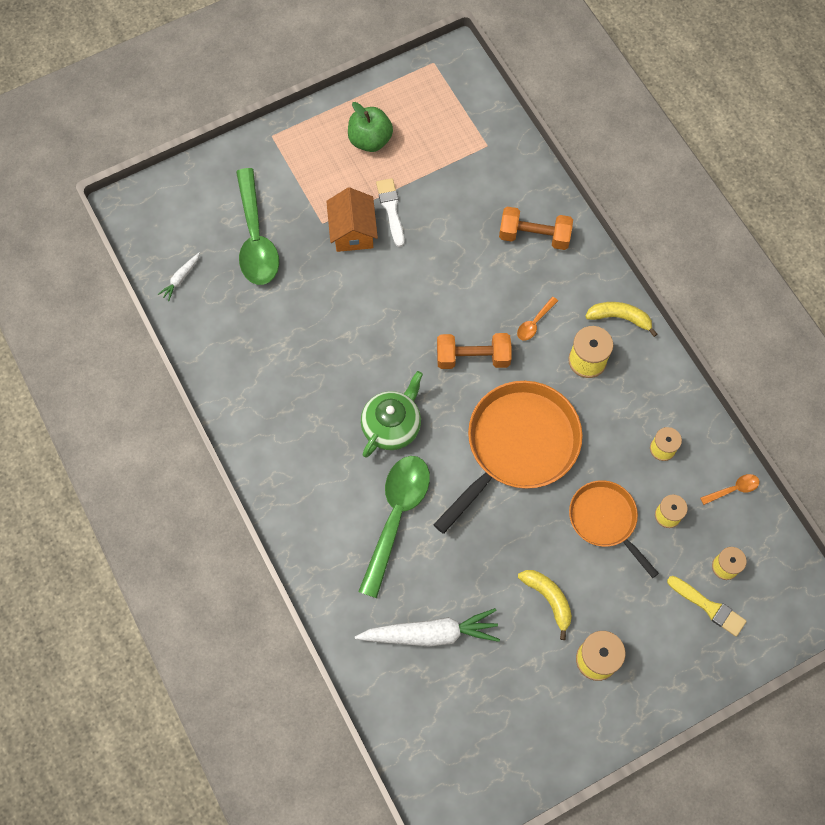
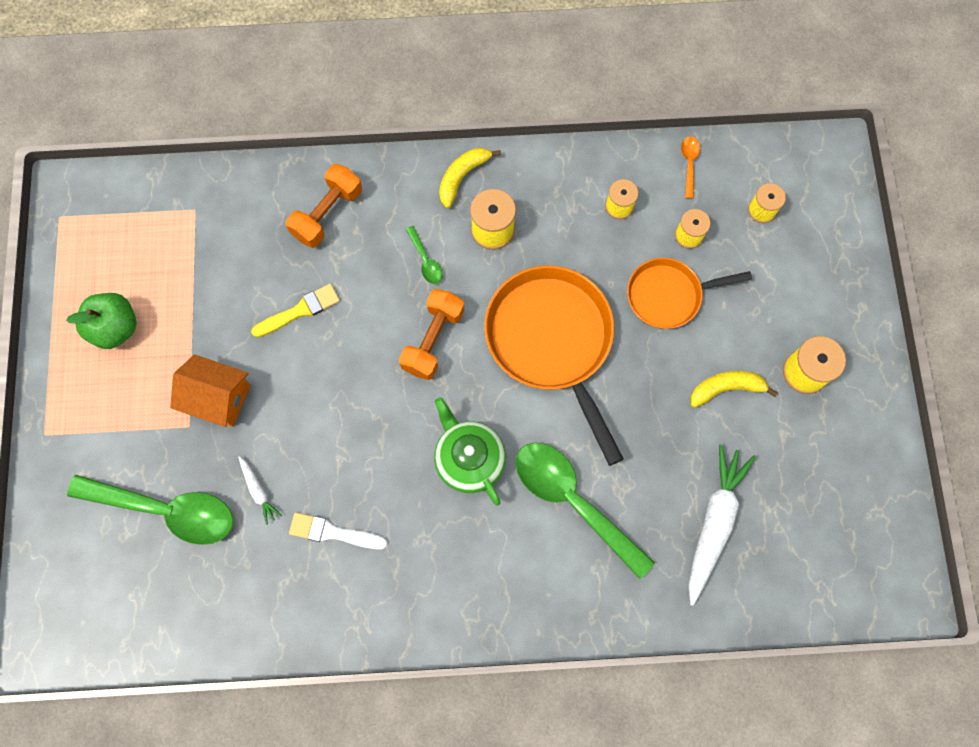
camera: 65 degrees left, 5 degrees up
white carrot [158,252,200,301] -> white carrot moved to [238,456,282,525]
white brush [376,178,404,247] -> white brush moved to [289,512,387,550]
orange spoon [517,297,558,340] -> green spoon [406,226,443,284]
yellow brush [667,576,747,637] -> yellow brush moved to [251,284,340,337]

